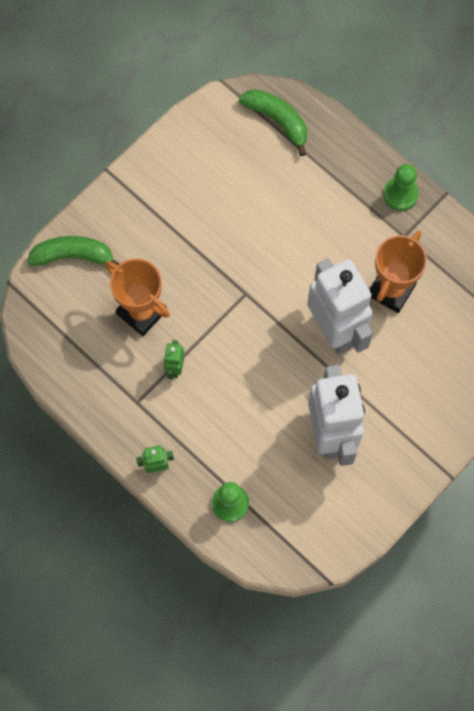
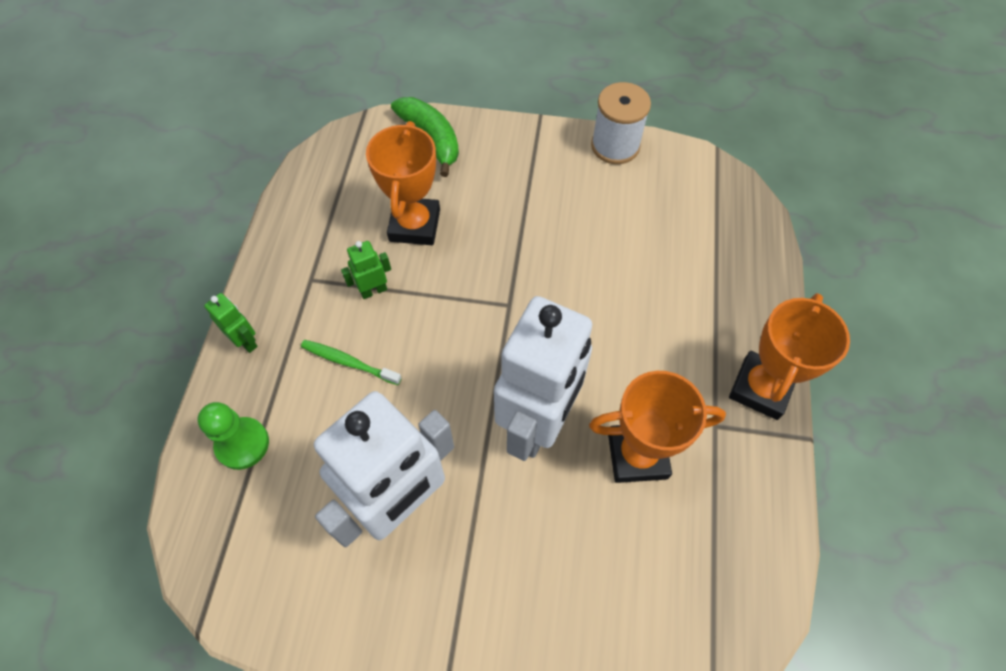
camera: 55 degrees right, 10 degrees down
green banana [239,89,307,156] -> none
green pawn [383,164,419,211] -> orange trophy [729,293,850,420]
none -> green toothbrush [301,340,402,385]
none -> white spool [591,82,651,164]

